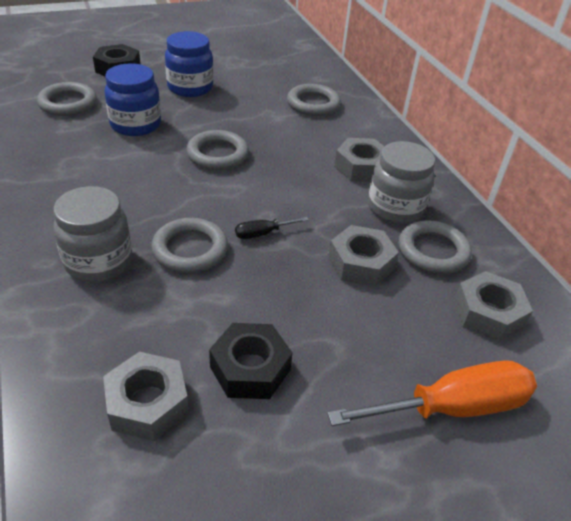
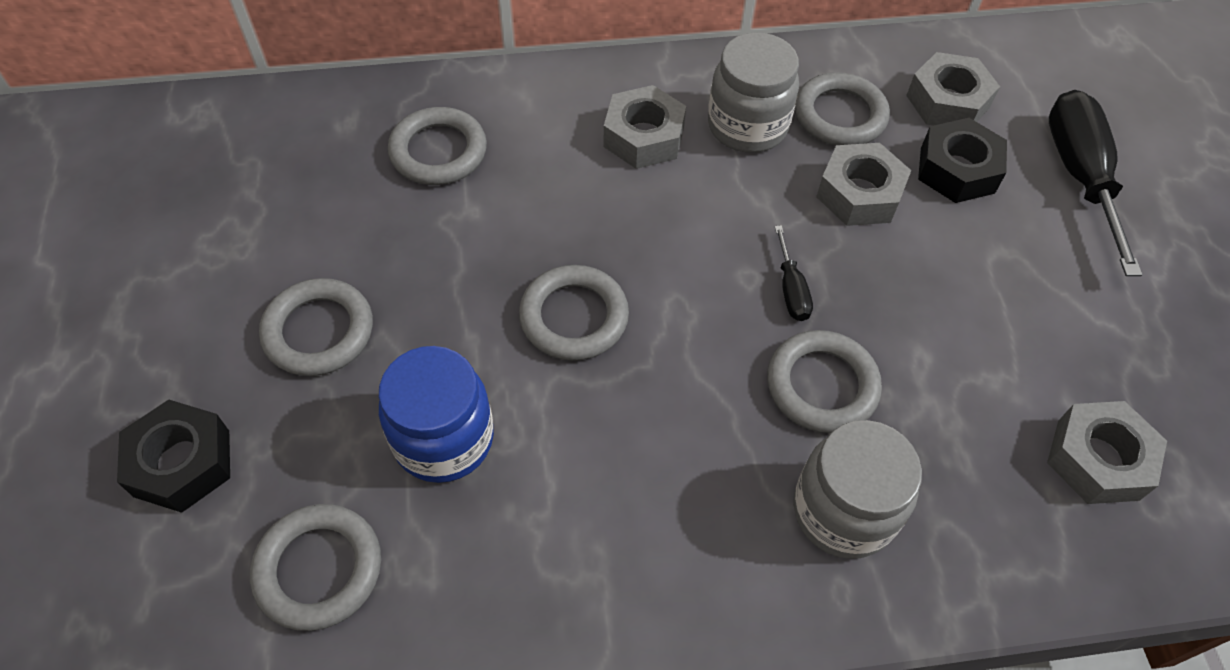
camera: 75 degrees left, 15 degrees up
blue jar [165,31,213,97] -> grey ring [259,278,373,376]
black nut [209,323,292,399] -> black nut moved to [918,118,1007,203]
orange screwdriver [327,360,537,426] -> black screwdriver [1049,90,1143,276]

